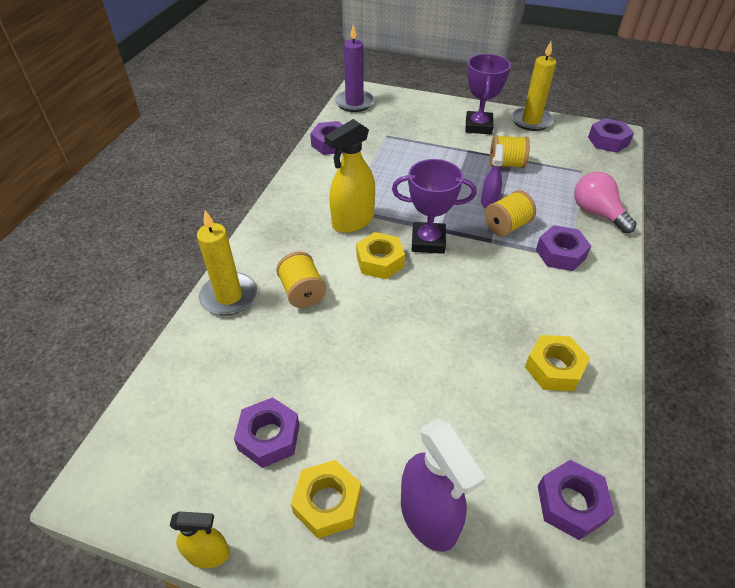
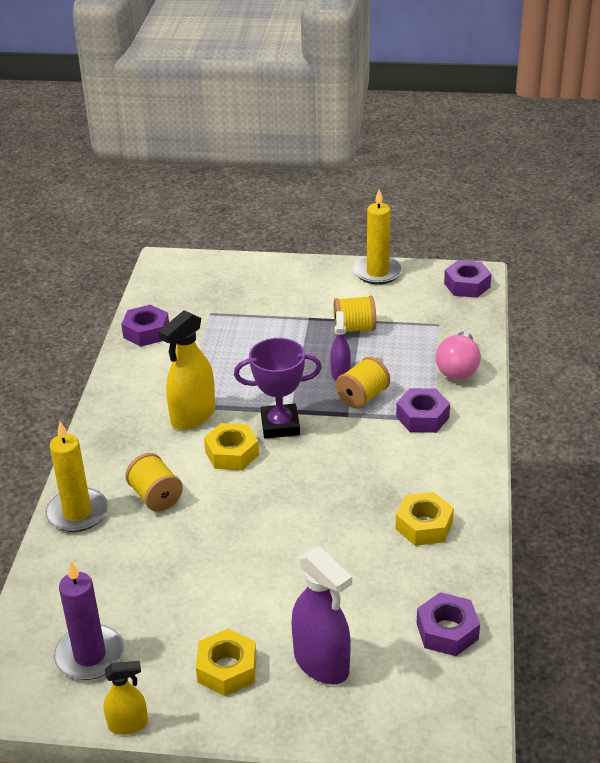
camera: 10 degrees left, 10 degrees down
purple nut [234,397,300,468] -> none
purple candle [335,24,374,112] -> purple candle moved to [54,561,124,680]
purple trophy [465,54,511,134] -> none
pink light bulb [574,172,637,233] -> pink light bulb turned 120 degrees counterclockwise [435,331,481,380]

